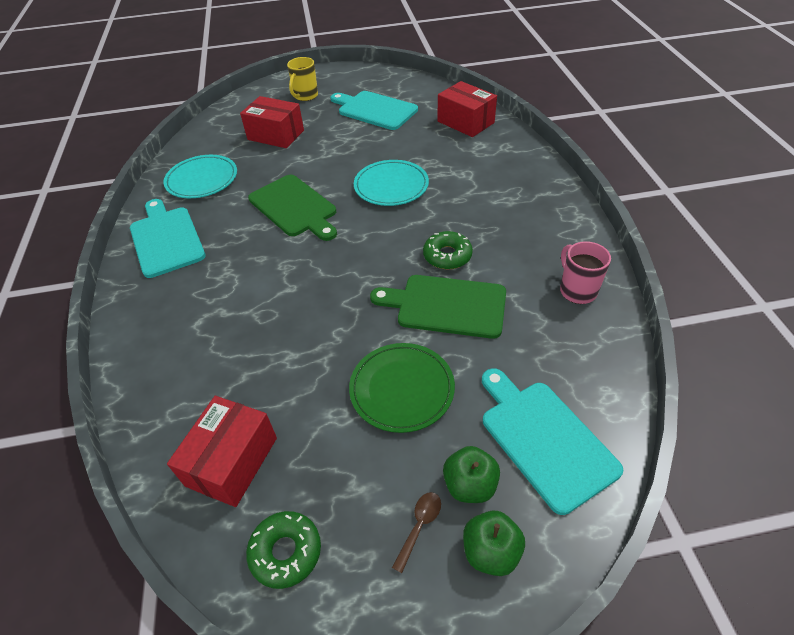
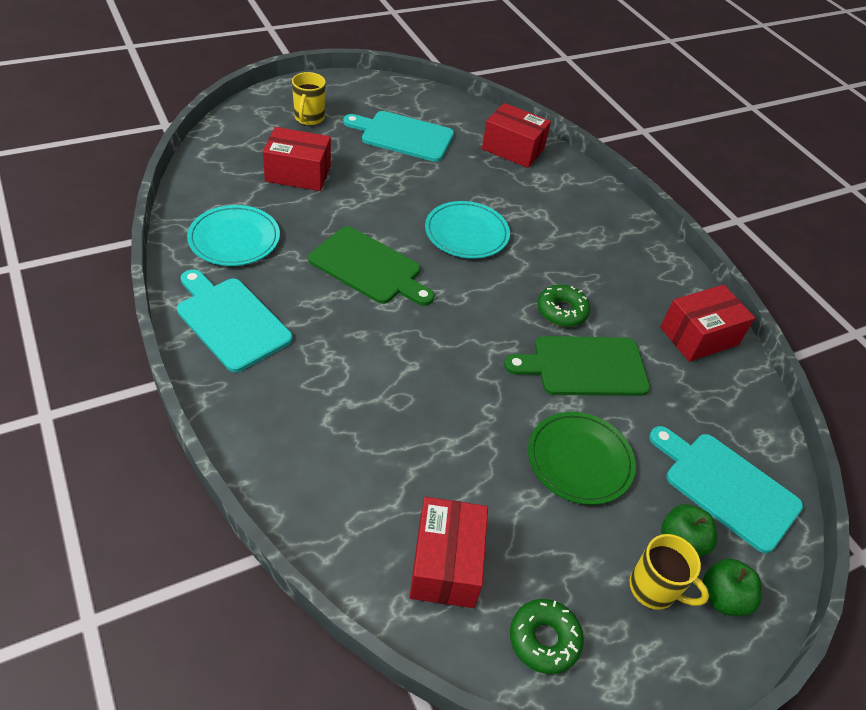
camera: 25 degrees left, 0 degrees up
brown spoon [392,492,441,573] -> yellow mug [629,534,709,610]
pink mug [560,241,611,304] -> red box [660,285,755,362]

